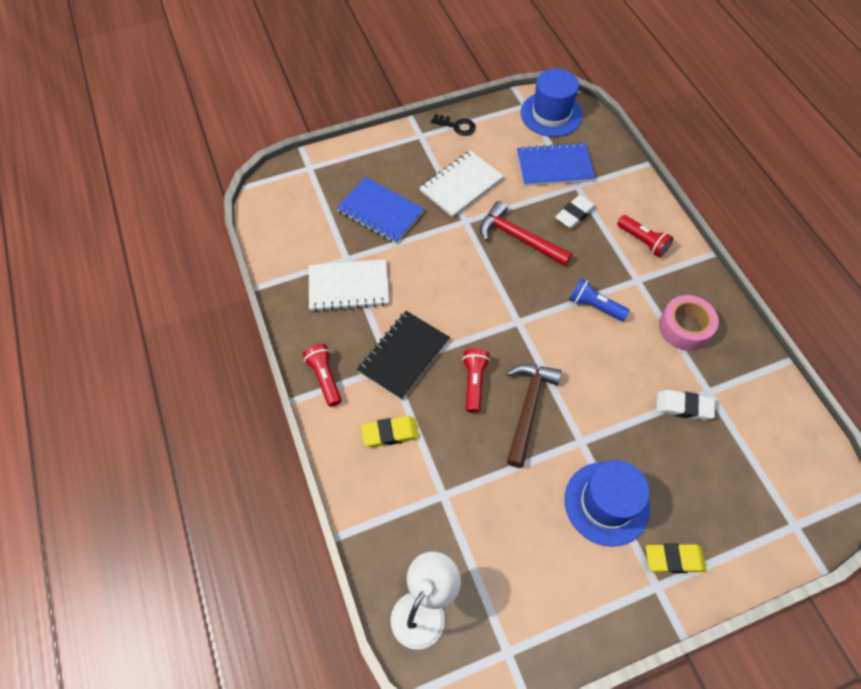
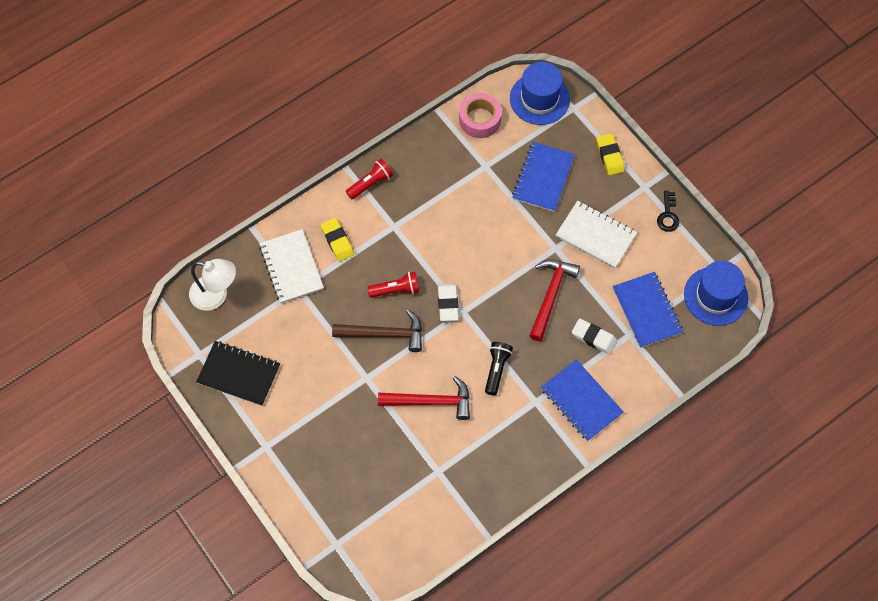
camera: 75 degrees right, 5 degrees up
white notebook [309,259,389,312] -> white notebook moved to [259,229,324,303]
black notebook [357,311,450,400] -> black notebook moved to [196,341,280,406]
blue hat [565,460,650,547] -> blue hat moved to [510,62,570,125]
blue flashlight [569,278,630,321] -> black flashlight [485,342,513,395]
red flashlight [617,215,673,257] -> blue notebook [541,359,624,441]
yellow eraser [646,543,706,573] -> yellow eraser moved to [596,133,625,175]
white eraser [656,390,715,420] -> white eraser moved to [438,283,459,321]
pink tape [659,295,719,351] -> pink tape moved to [459,93,502,138]
none -> red hammer [378,376,470,420]

